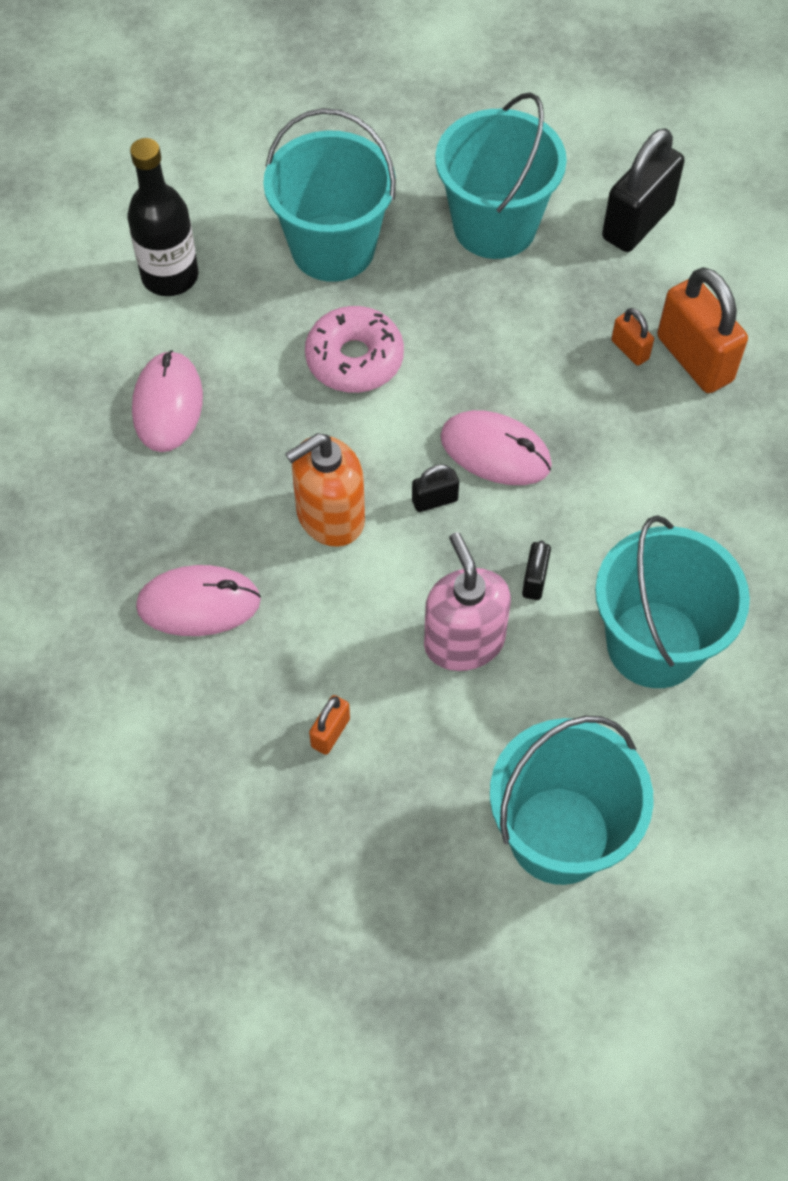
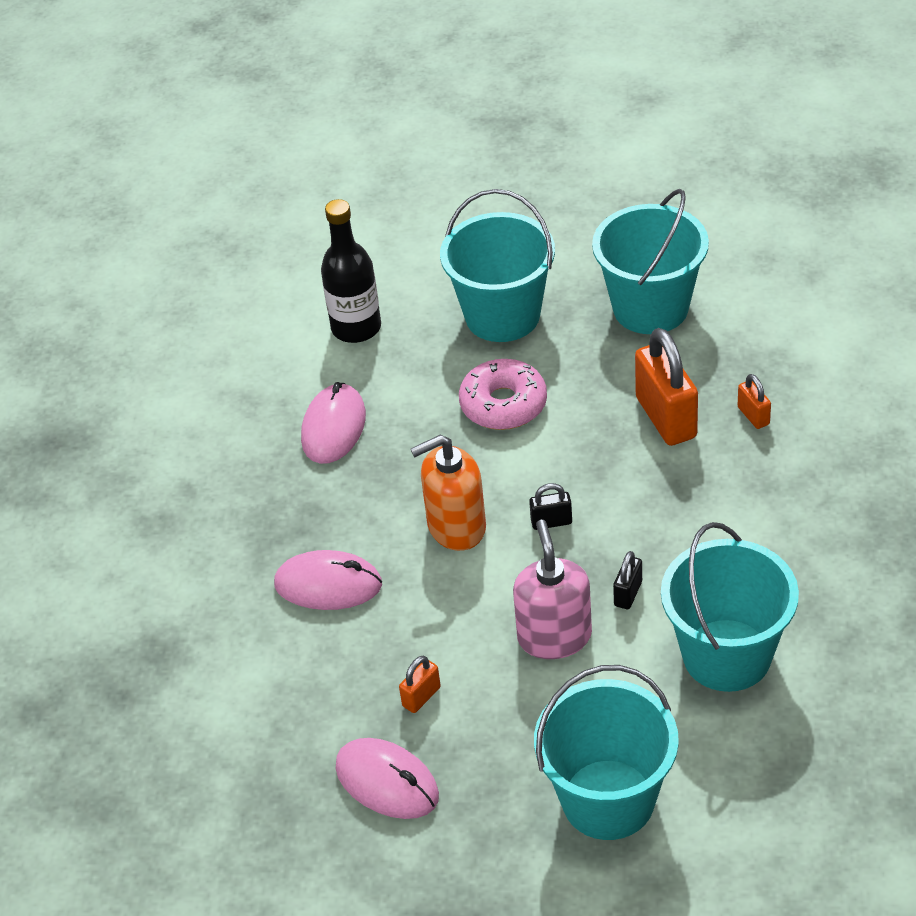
camera: 15 degrees right, 15 degrees down
pink mouse [440,410,552,485] -> pink mouse moved to [335,738,439,819]
black padlock [602,128,685,252] -> none
orange padlock [657,267,748,393] -> orange padlock moved to [635,328,698,446]

